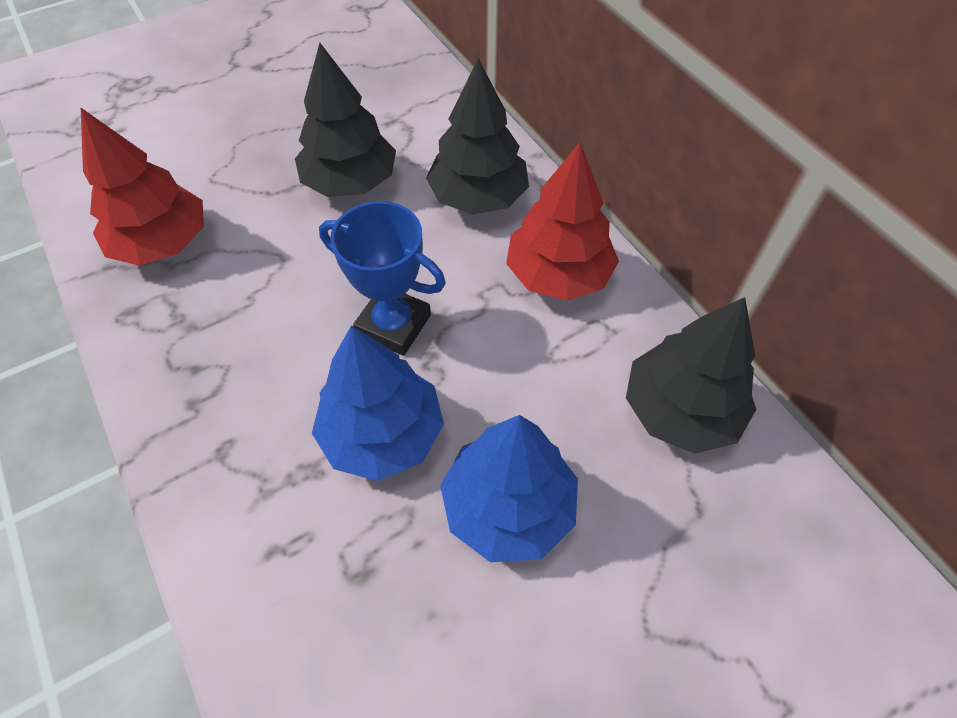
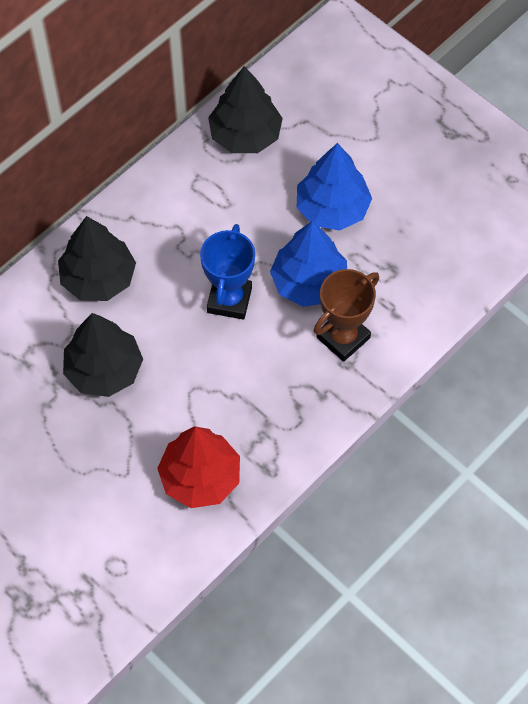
camera: 105 degrees left, 5 degrees up
red tree [506,142,619,301] -> none
none -> brown trophy [314,269,379,362]

